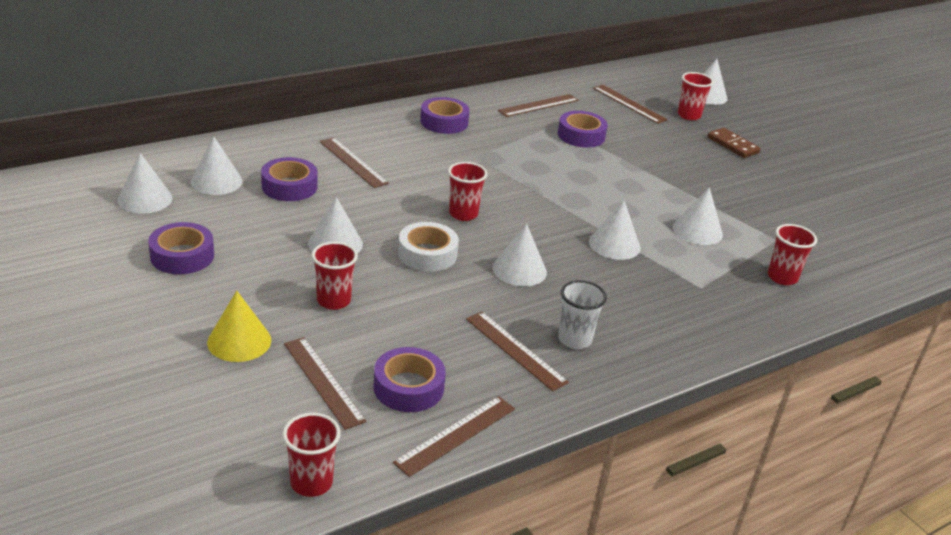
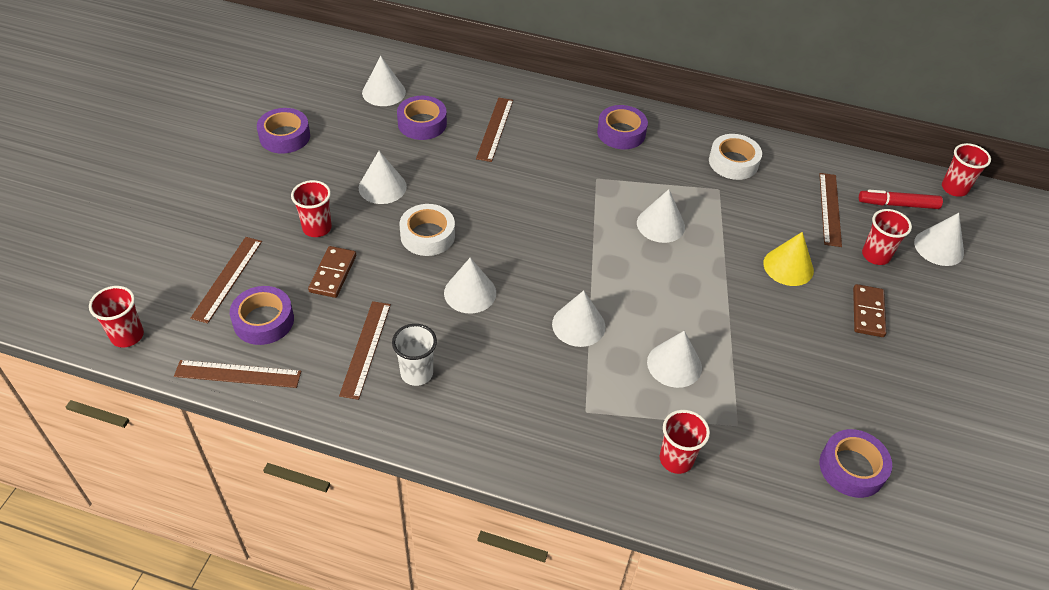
camera: 50 degrees right, 15 degrees up
white cone [118,153,173,214] -> white cone moved to [637,189,685,243]
yellow cone [207,291,271,362] -> yellow cone moved to [763,232,814,286]
red cup [448,162,487,221] -> red cup moved to [942,143,991,197]
brown ruler [498,94,579,117] -> white tape [709,134,762,180]
purple tape [558,111,608,148] -> purple tape moved to [820,429,892,498]
none -> brown domino [308,246,356,298]
none -> red marker [859,190,943,209]

